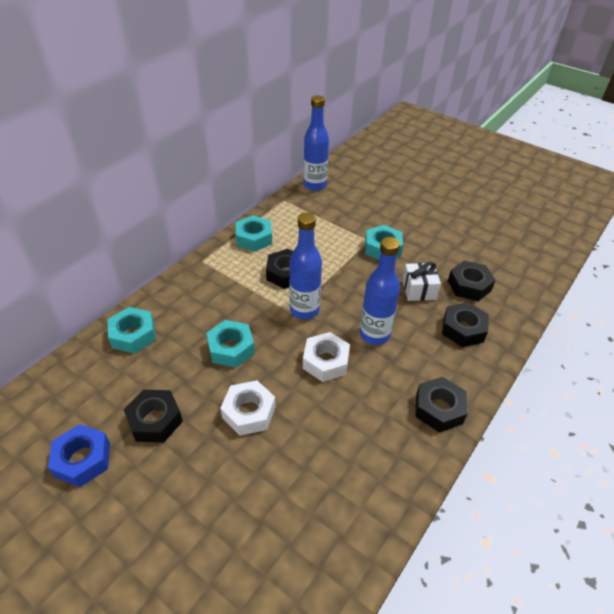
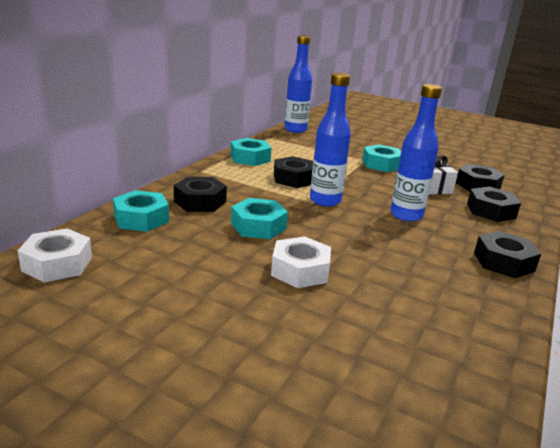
camera: 10 degrees left, 20 degrees down
blue nut [48,424,110,487] -> none
black nut [124,390,183,442] -> black nut moved to [174,177,227,212]
white nut [303,332,350,382] -> white nut moved to [18,228,92,283]

